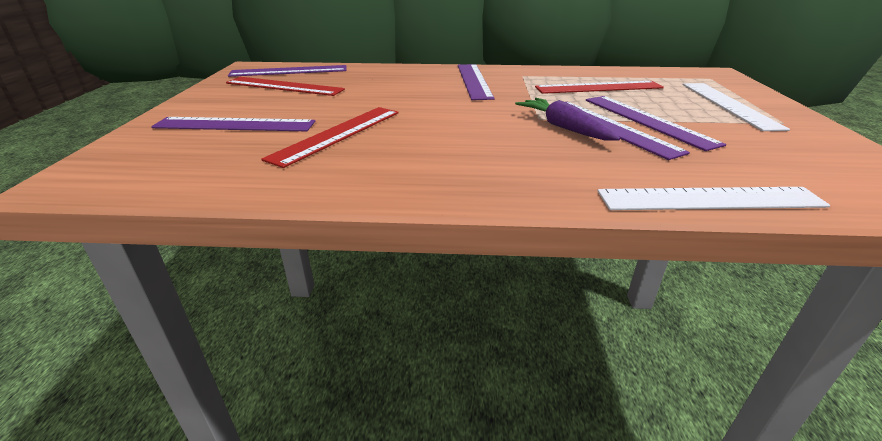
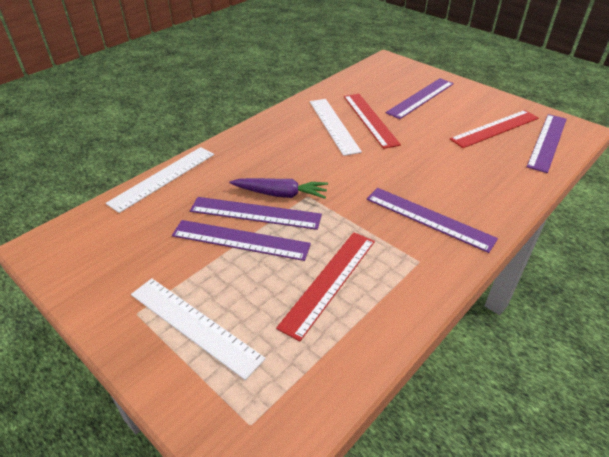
camera: 130 degrees right, 10 degrees up
none -> white ruler [310,99,362,156]

